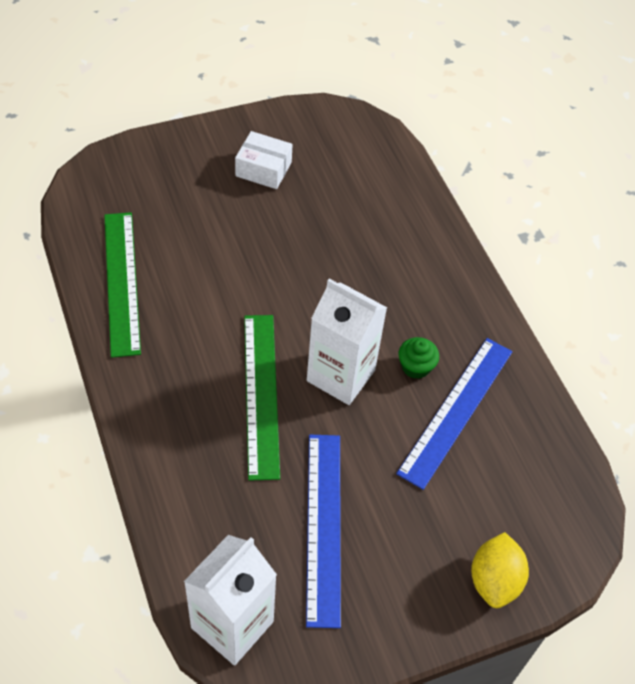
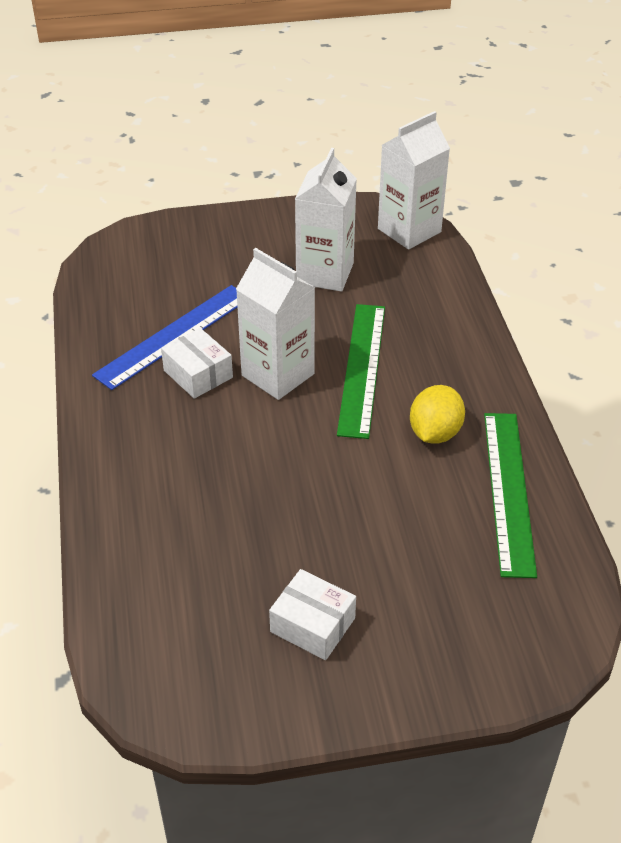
camera: 165 degrees left, 10 degrees down
blue ruler [306,435,341,628] -> white carton [295,148,357,292]
green cupcake [398,337,439,379] -> white box [161,328,233,399]
yellow lemon [471,532,529,608] -> yellow lemon moved to [410,385,465,444]

